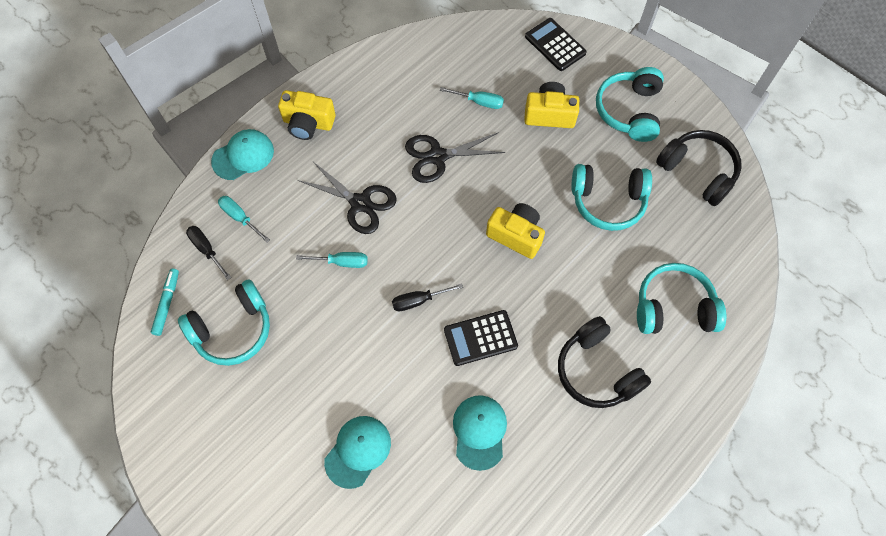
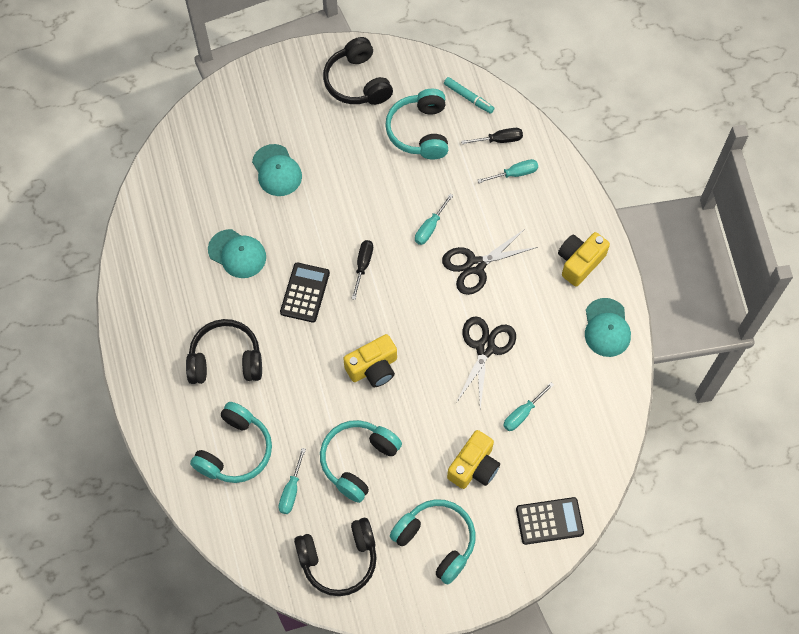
camera: 120 degrees right, 0 degrees up
turquoise cap [211,129,274,180] -> turquoise cap moved to [585,298,631,357]
none -> turquoise screwdriver [279,448,306,514]
none -> black headphones [323,37,393,105]

